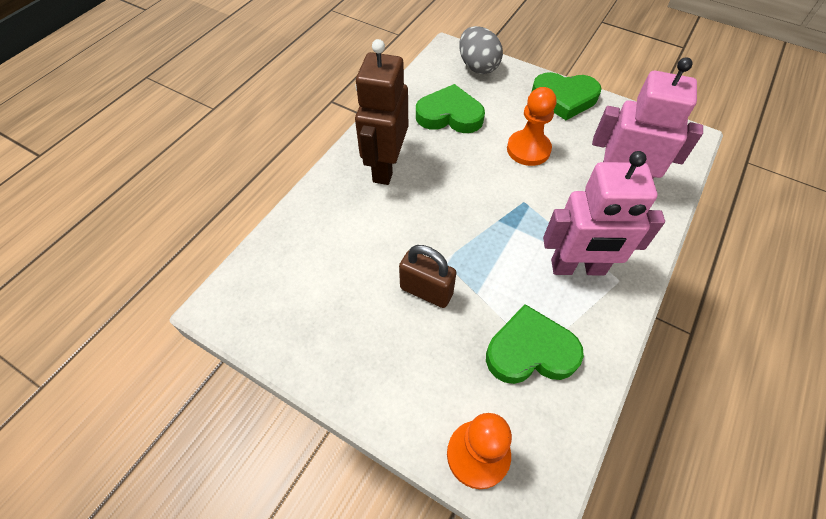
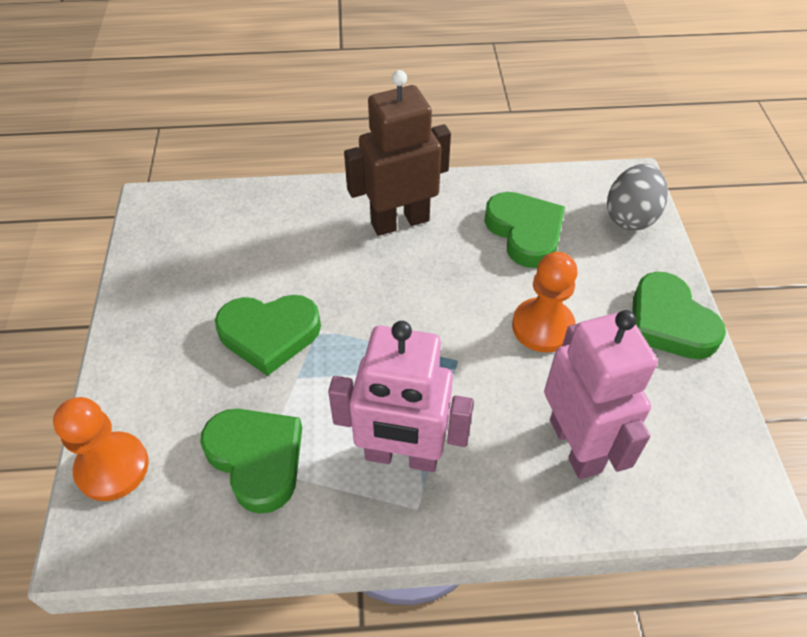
camera: 55 degrees right, 5 degrees down
brown padlock [399,245,456,308] -> green heart [215,295,321,376]
pink robot [543,151,665,276] -> pink robot turned 45 degrees counterclockwise [328,321,474,472]

